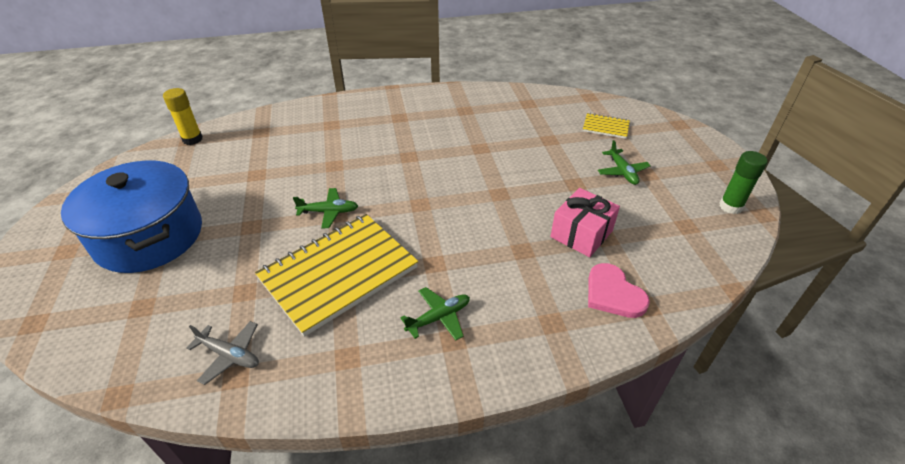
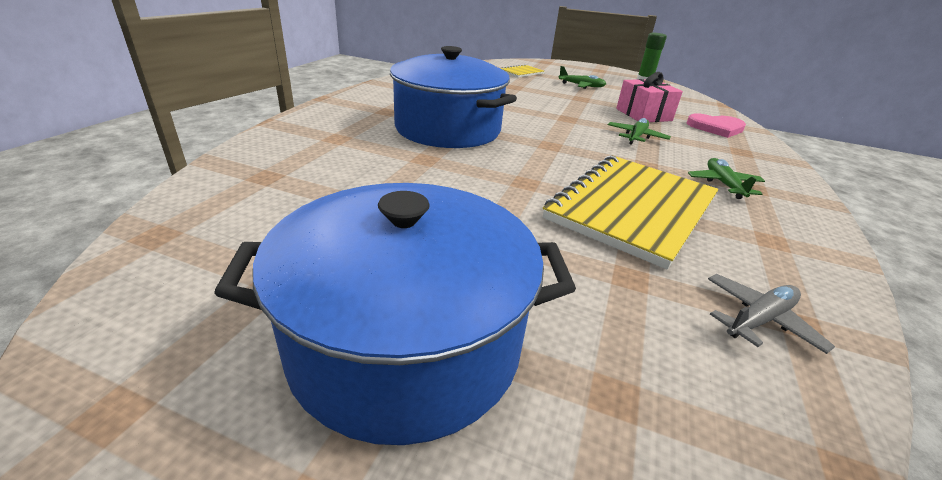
camera: 60 degrees left, 10 degrees down
yellow glue stick [163,88,203,145] -> none
yellow notebook [255,214,418,337] -> yellow notebook turned 45 degrees clockwise [543,155,718,269]
green plane [293,188,358,228] -> green plane moved to [608,118,671,145]
none -> blue pot [390,46,517,148]

